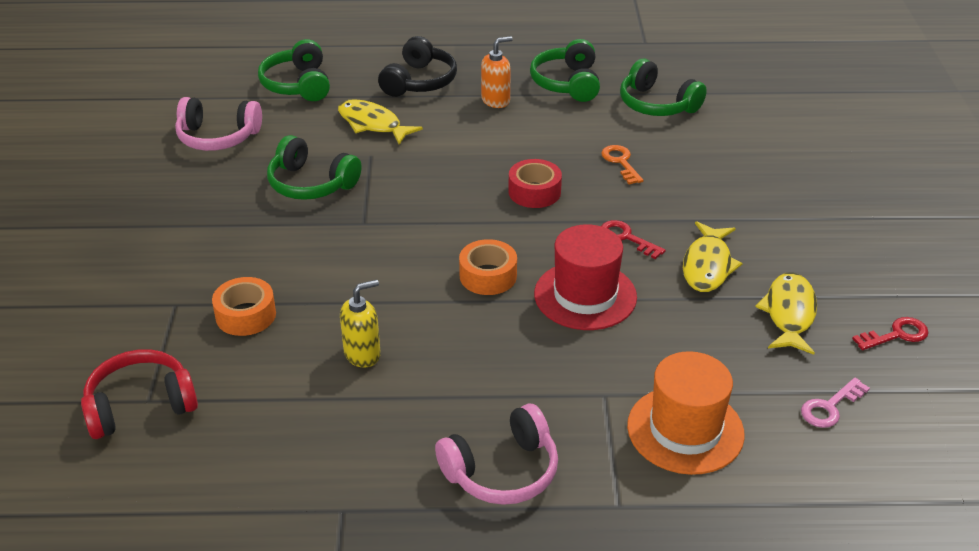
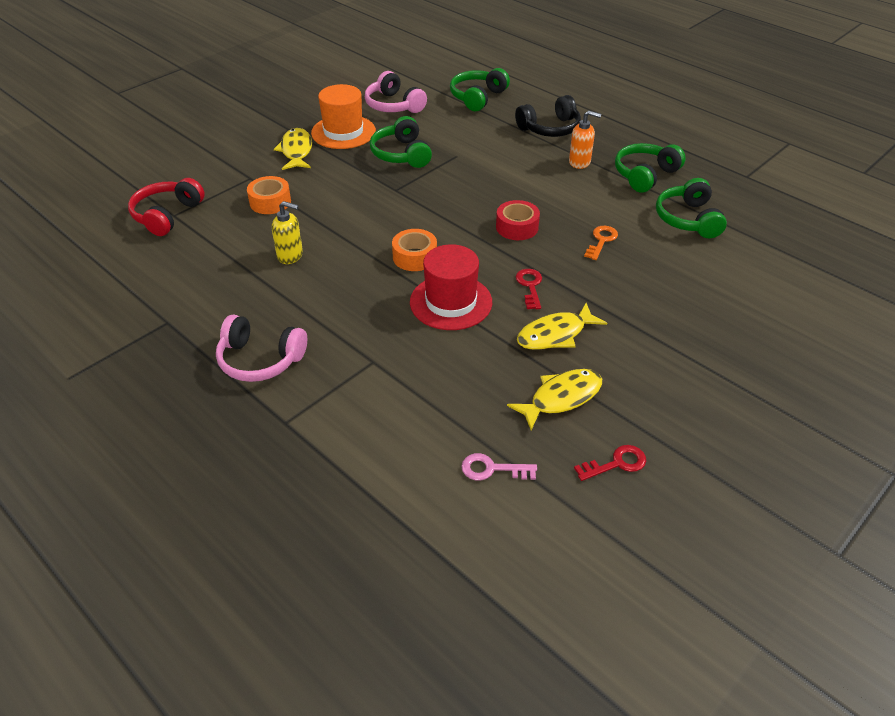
camera: 45 degrees right, 5 degrees up
red headphones [81,349,198,439] -> red headphones turned 90 degrees counterclockwise [128,178,205,236]
yellow fish [338,99,423,145] -> yellow fish moved to [274,128,312,170]
orange hat [627,351,745,475] -> orange hat moved to [311,84,376,149]
red key [852,317,929,350] -> red key turned 45 degrees counterclockwise [574,445,646,481]

